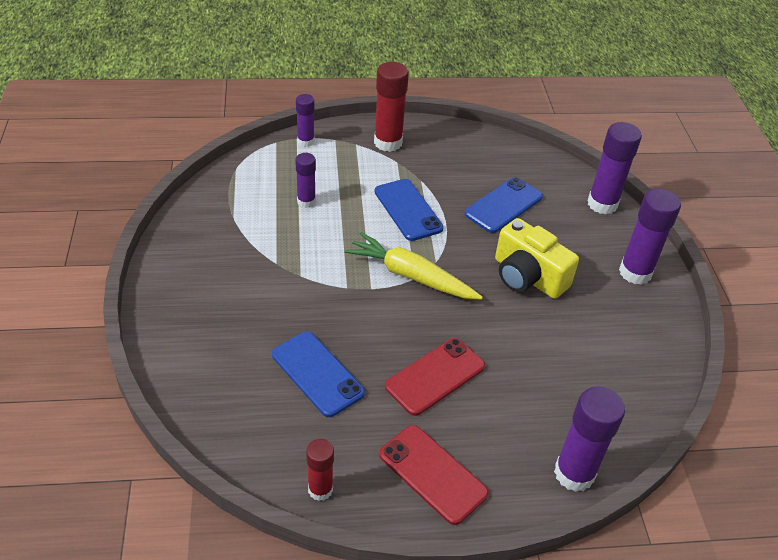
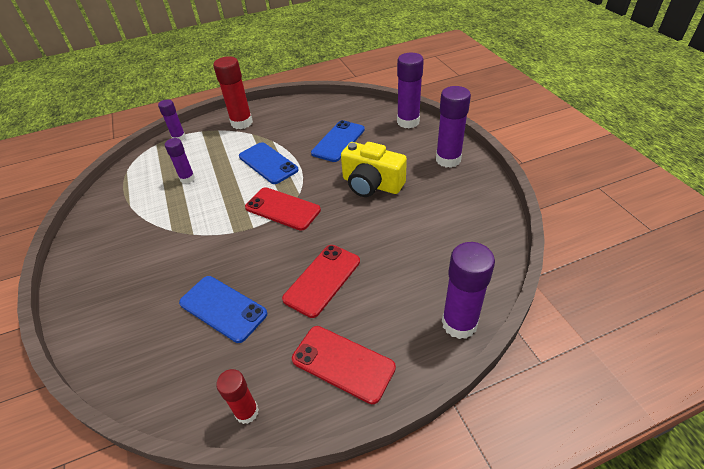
camera: 10 degrees left, 0 degrees up
yellow carrot [345,232,483,299] -> red phone [245,187,321,231]

